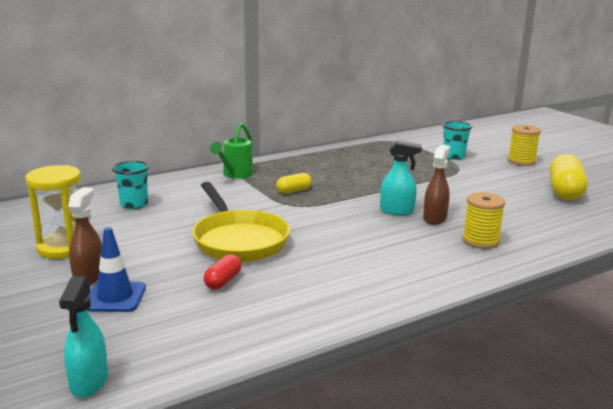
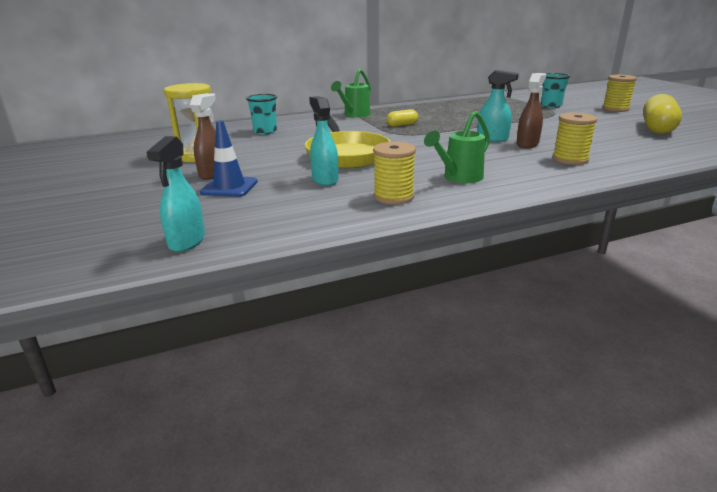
camera: 10 degrees right, 5 degrees up
red capsule [204,254,241,289] -> turquoise spray bottle [309,96,338,186]
none -> yellow spool [373,142,416,205]
none -> green watering can [424,111,490,183]

